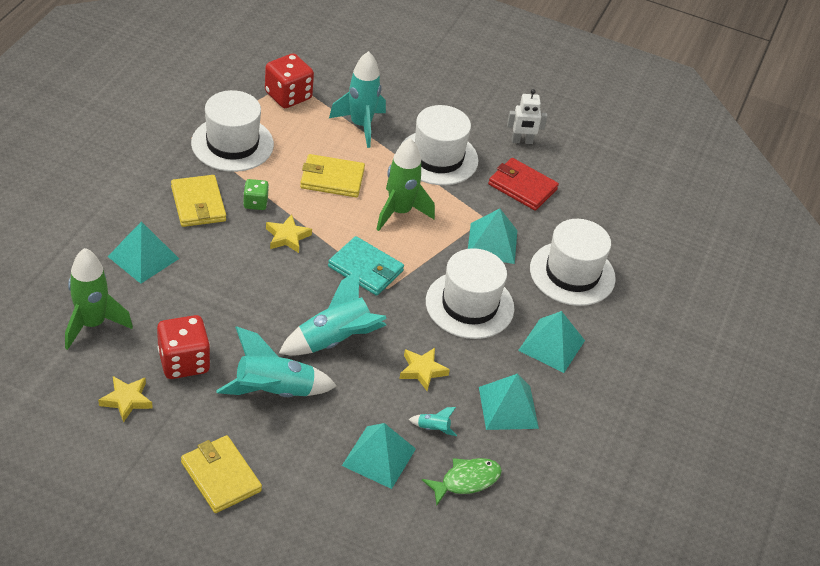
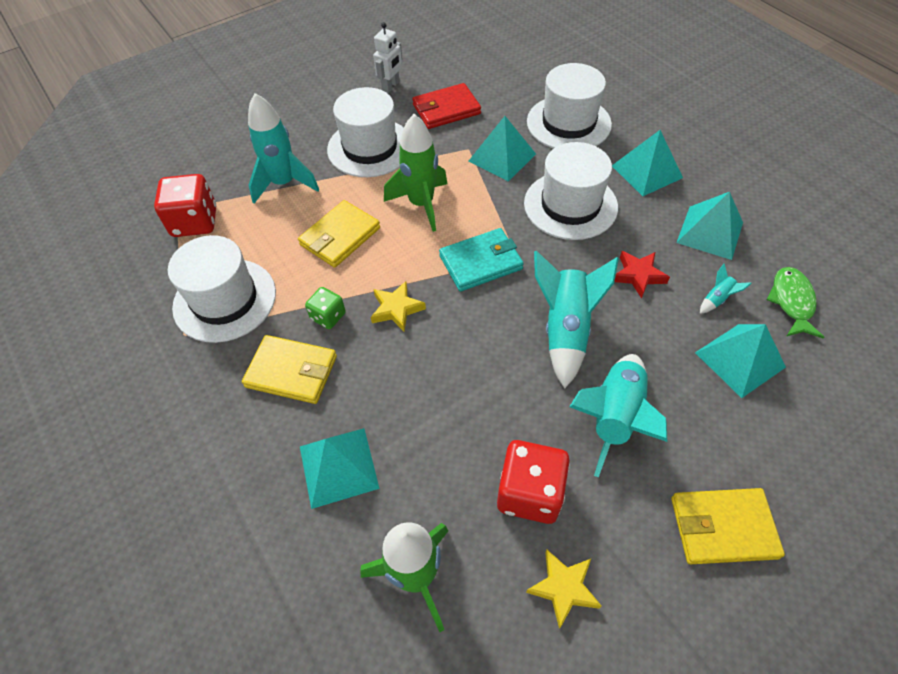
camera: 50 degrees left, 10 degrees up
yellow star [399,348,450,391] -> red star [614,251,670,299]

